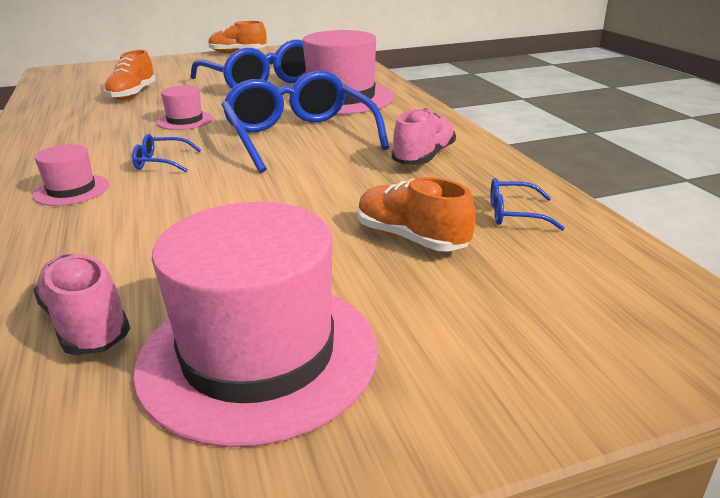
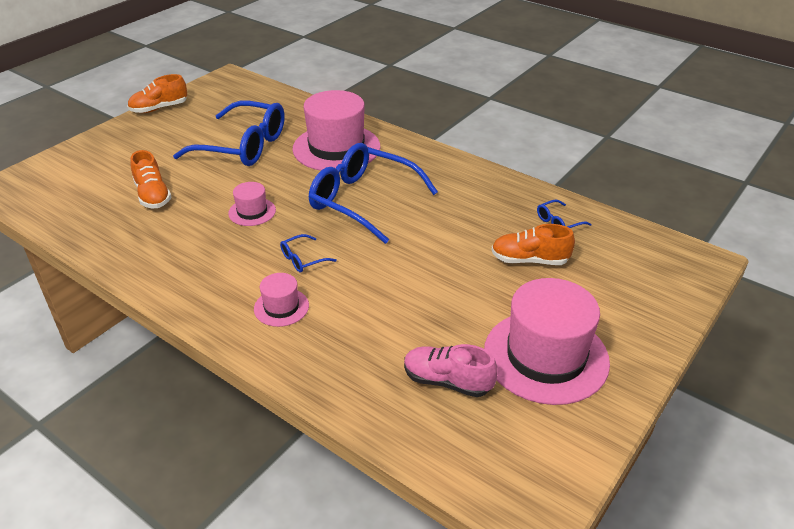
camera: 35 degrees left, 10 degrees up
pink shoe [392,108,456,165] -> none

